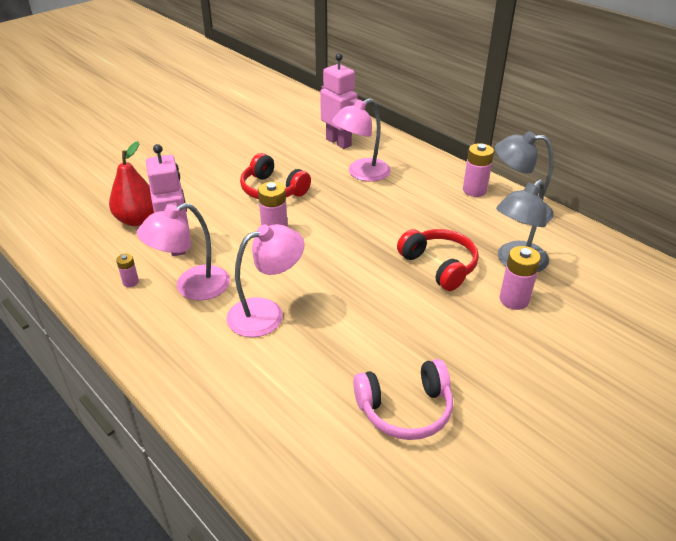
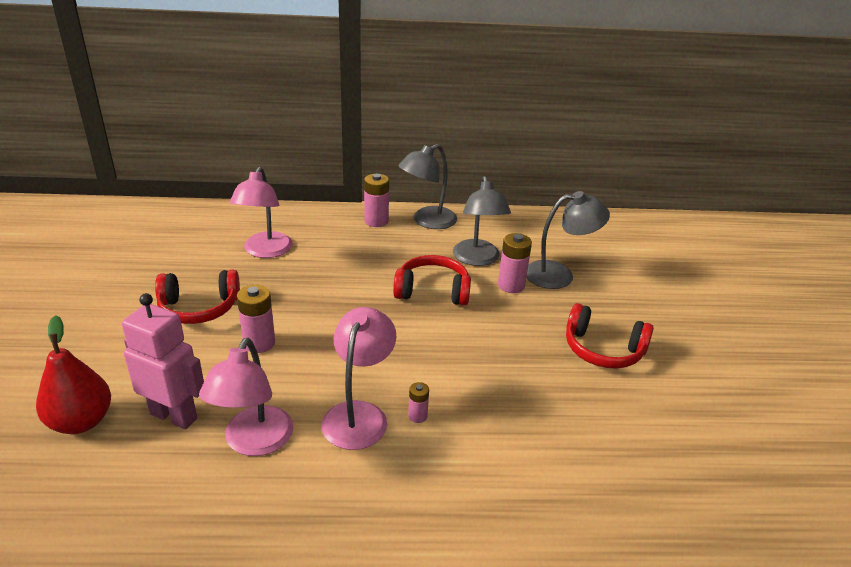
camera: 50 degrees left, 5 degrees down
pink battery [116,254,139,287] -> pink battery moved to [408,382,429,423]
pink robot [320,53,358,149] -> none
pink headphones [353,359,453,440] -> none
none -> grey lamp [526,191,610,289]
none -> red headphones [566,303,654,369]

